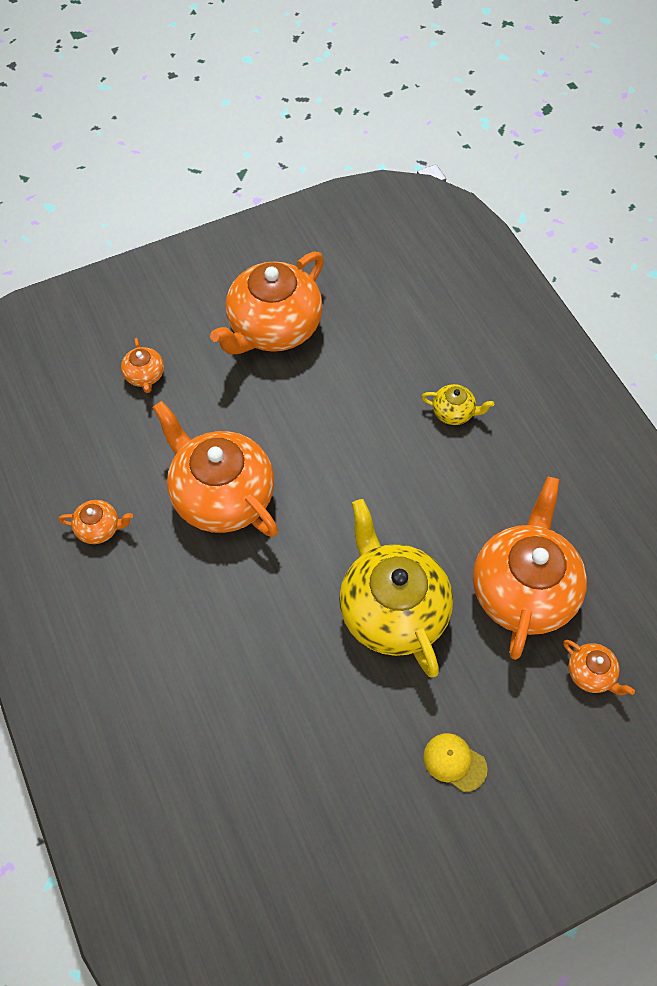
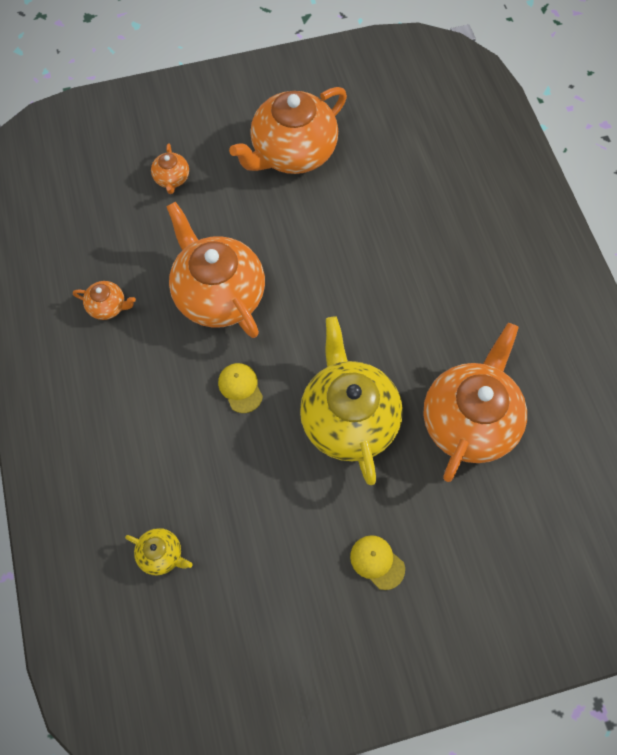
camera: 10 degrees right, 5 degrees up
yellow teapot [421,384,494,425] -> yellow teapot moved to [125,528,192,576]
orange teapot [563,640,635,695] -> none
none -> yellow cap [218,363,263,413]

